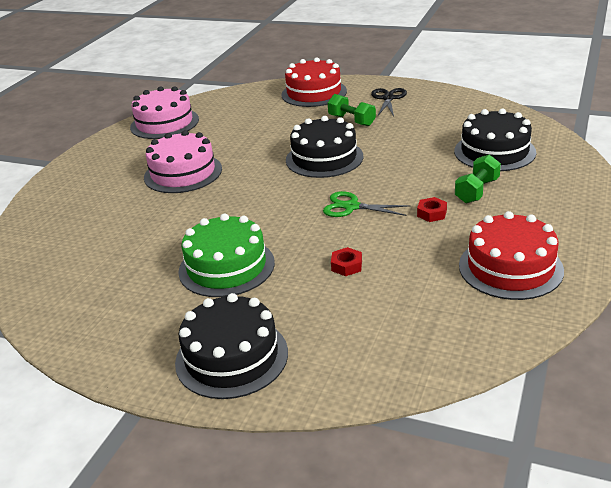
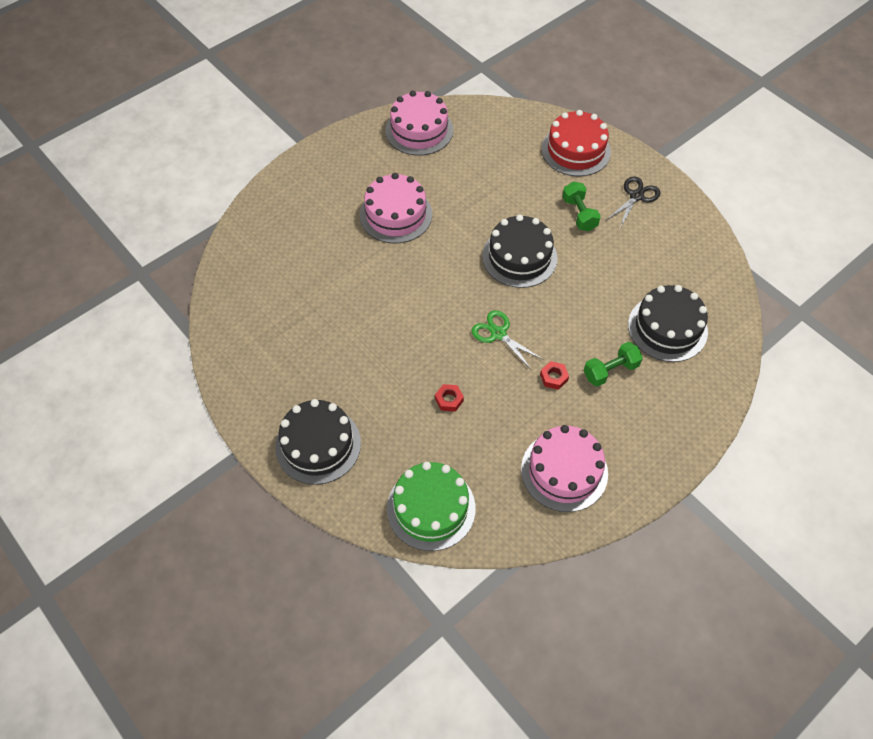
camera: 25 degrees right, 25 degrees up
green cake [178,213,275,297] -> green cake moved to [387,462,476,551]
red cake [459,211,564,300] -> pink cake [521,425,608,512]

